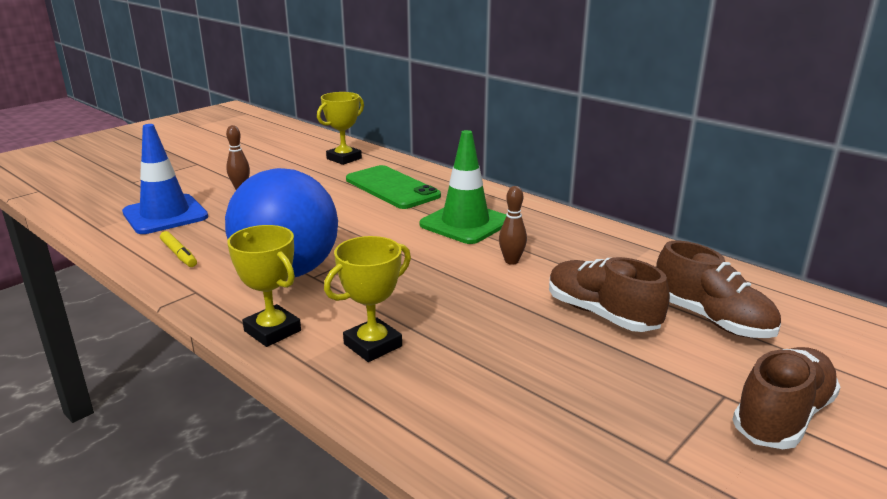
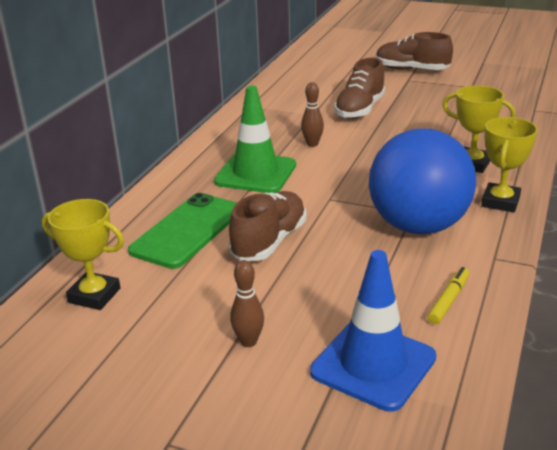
camera: 110 degrees left, 5 degrees up
brown shoe [656,241,781,338] -> brown shoe moved to [229,191,306,261]

